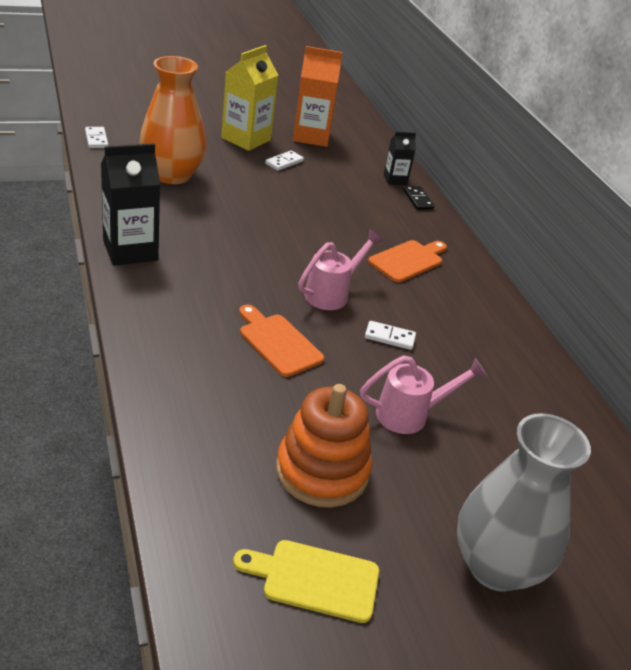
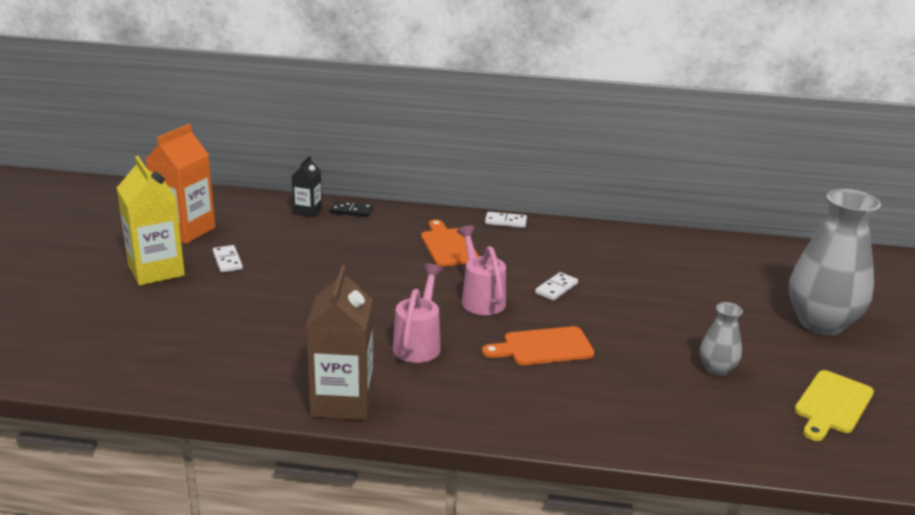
camera: 60 degrees left, 10 degrees down
white domino [85,127,108,148] -> white domino moved to [485,212,527,228]
black carton [101,143,160,266] -> brown carton [306,265,373,420]
orange vase [139,56,207,184] -> none
orange stacking toy [276,384,372,508] -> grey vase [700,302,743,376]
pink watering can [360,355,487,434] -> pink watering can moved to [393,264,443,363]

